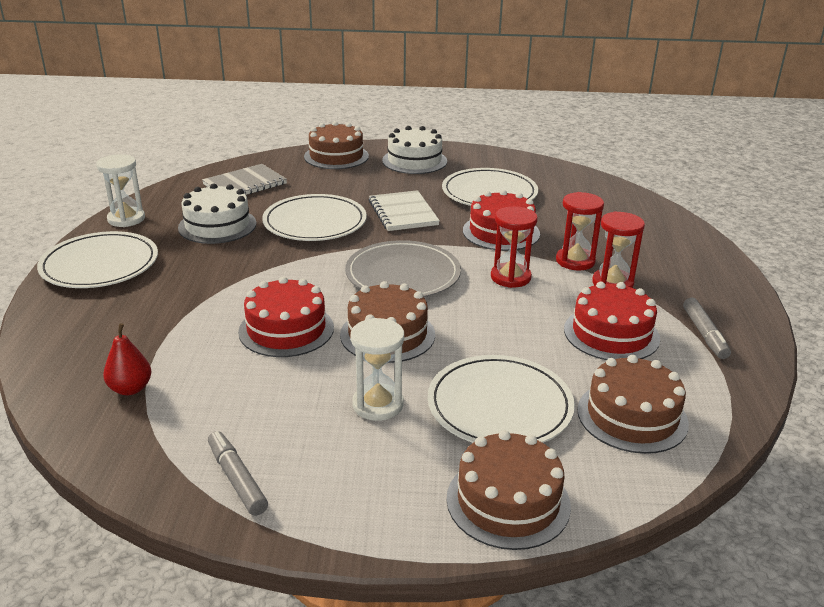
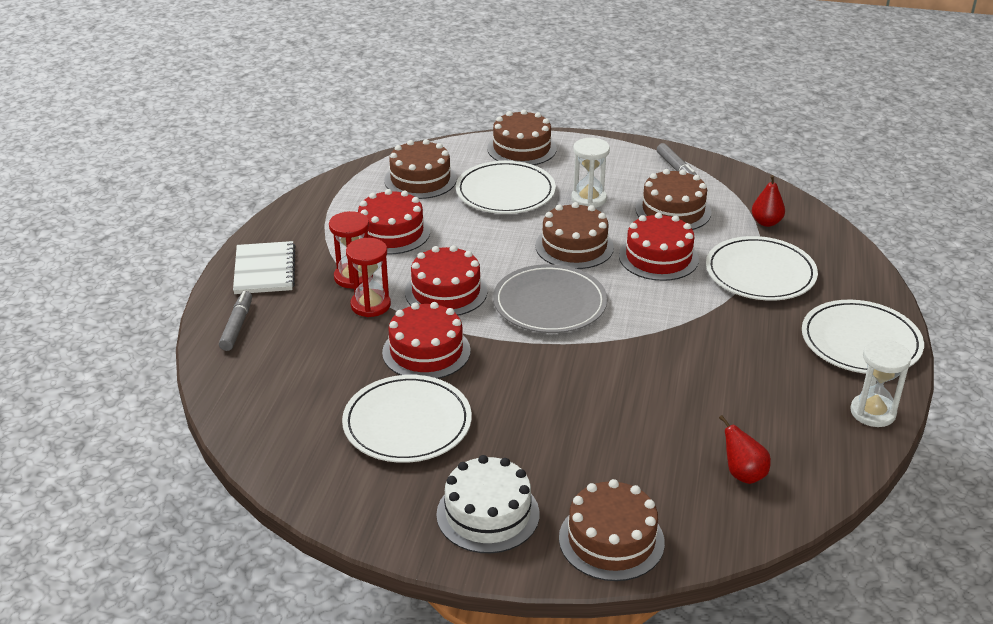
camera: 170 degrees left, 5 degrees up
white cake [178,183,256,244] -> none
grey notebook [202,164,287,195] -> red pear [719,415,771,484]
white plate [262,194,367,241] -> white plate moved to [706,236,818,301]
white notebook [369,190,440,231] -> white notebook moved to [233,241,296,294]
red hourglass [491,206,538,288] -> red cake [405,245,488,316]
grey marker [683,298,731,359] -> grey marker moved to [219,291,252,351]
none -> brown cake [636,169,711,230]

